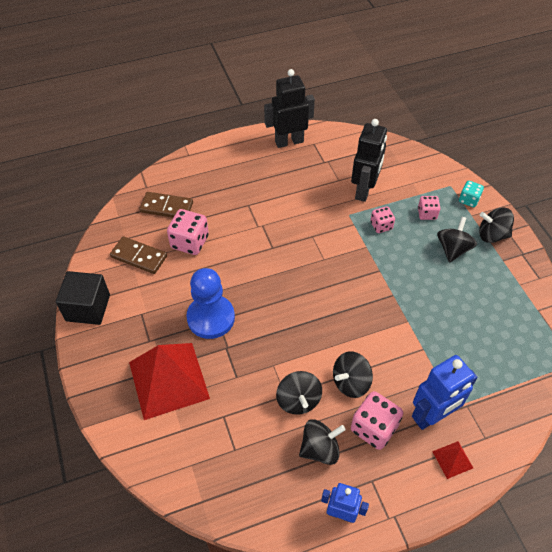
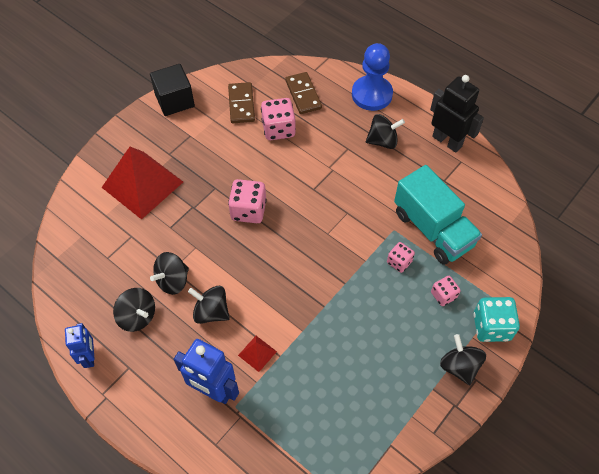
camera: 60 degrees right, 5 degrees up
blue pawn [186,268,235,339] -> blue pawn moved to [352,43,393,111]
black robot [351,119,387,202] -> turquoise truck [394,165,482,264]
pink dice [351,391,403,450] -> pink dice moved to [228,179,267,223]
red pyramid [432,441,473,479] -> red pyramid moved to [238,336,277,372]
black spinning top [437,217,477,263] -> black spinning top moved to [366,114,405,149]
turquoise dice [459,181,484,207] -> turquoise dice [474,297,520,342], size x1.67

